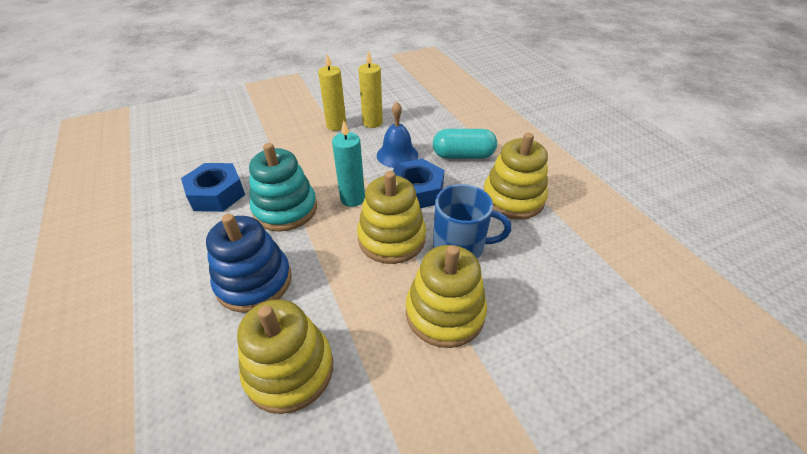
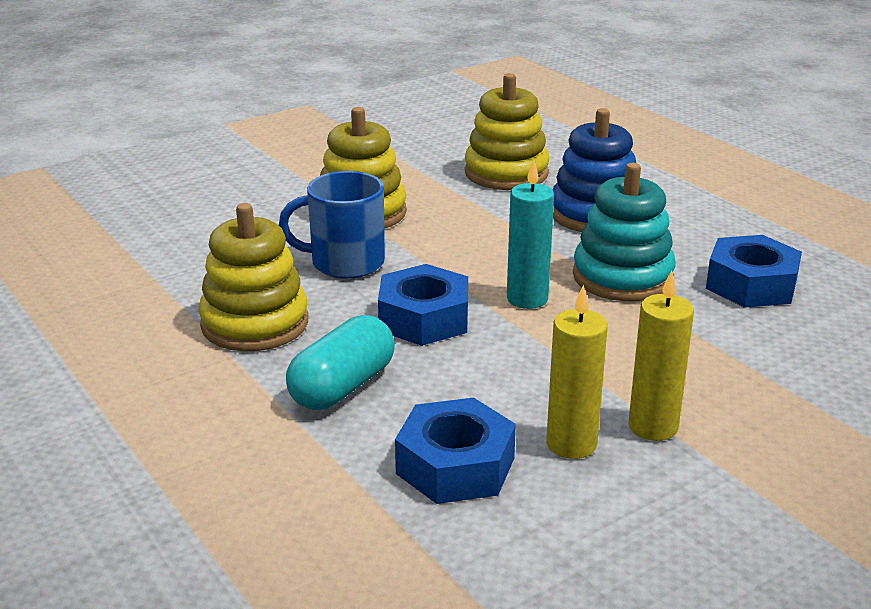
camera: 170 degrees right, 15 degrees down
yellow stacking toy [357,171,426,264] -> none
blue bell [377,102,418,168] -> none
turquoise capsule [433,129,497,159] -> turquoise capsule turned 45 degrees counterclockwise [286,315,395,410]
none -> blue nut [395,398,516,504]

